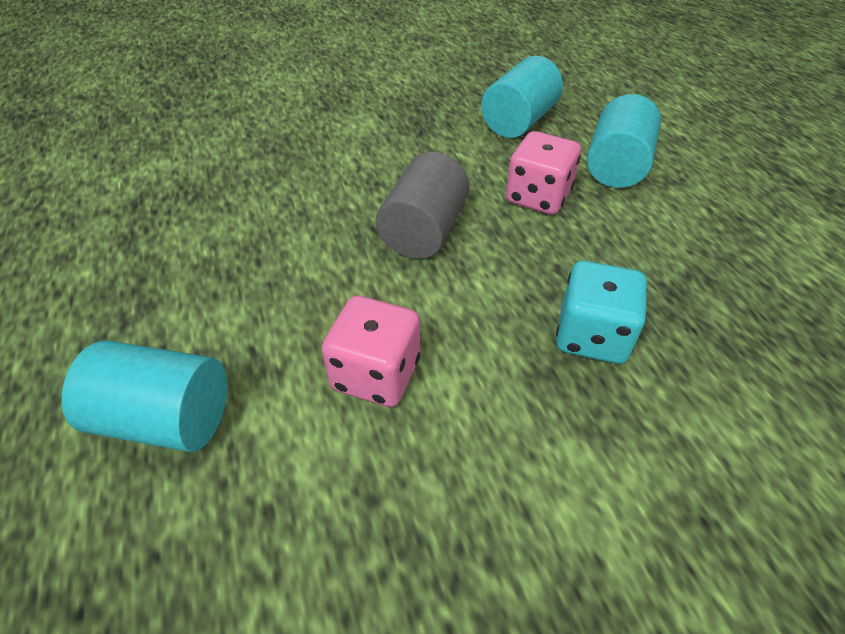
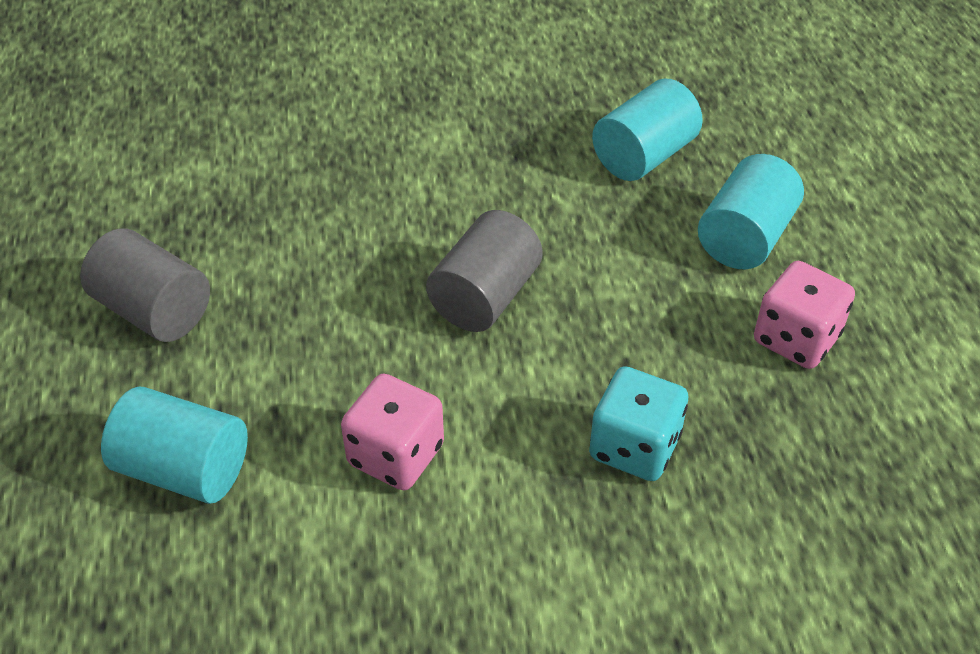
camera: 10 degrees right, 0 degrees up
pink dice [506,131,581,215] -> pink dice moved to [754,261,855,369]
none -> grey cylinder [80,228,210,342]

